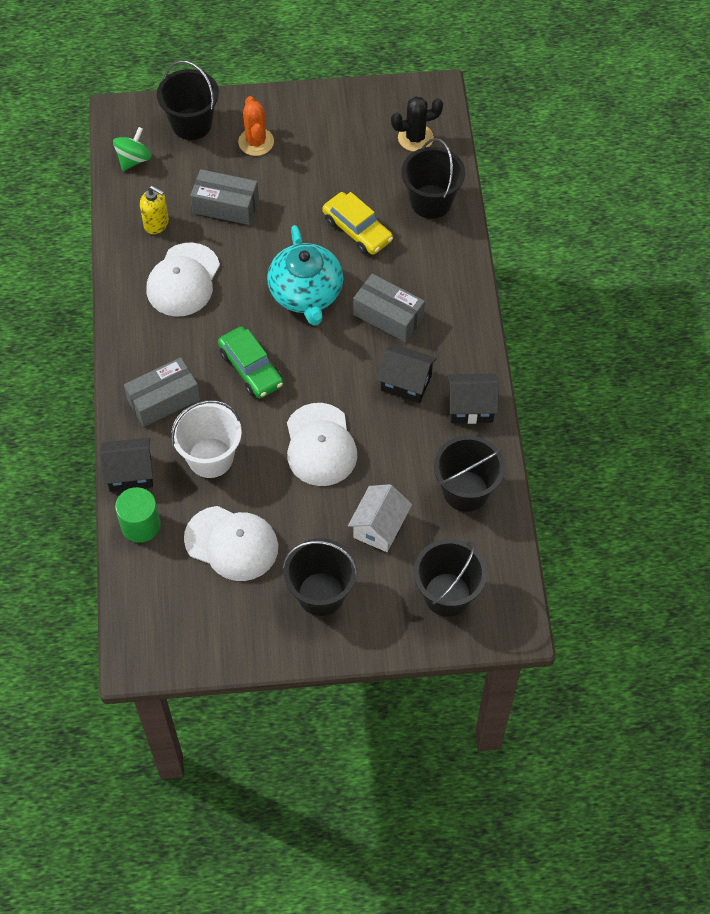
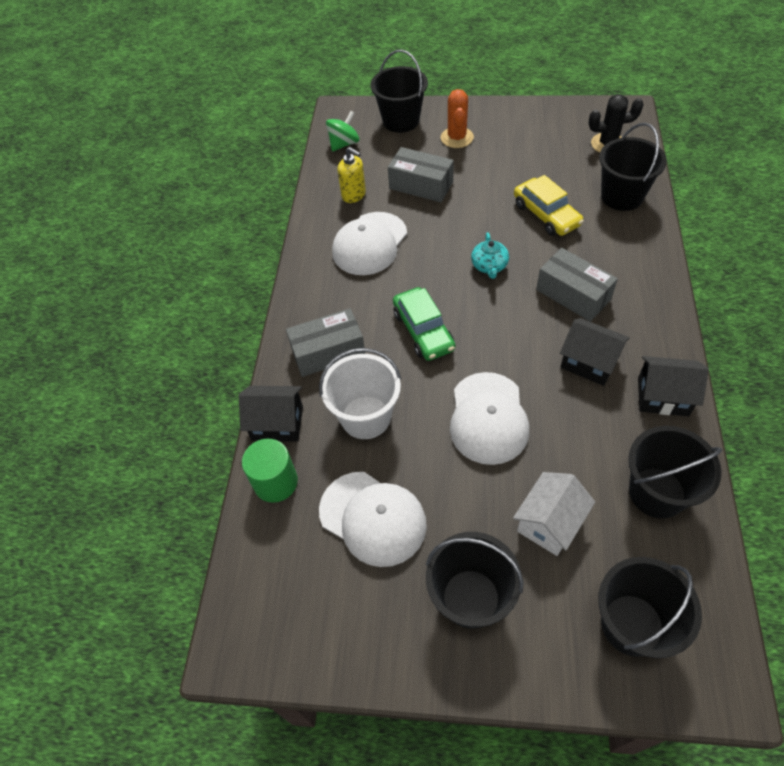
camera: 15 degrees right, 5 degrees down
turquoise teapot [267,225,343,326] -> turquoise teapot [471,232,509,279], size x0.49

